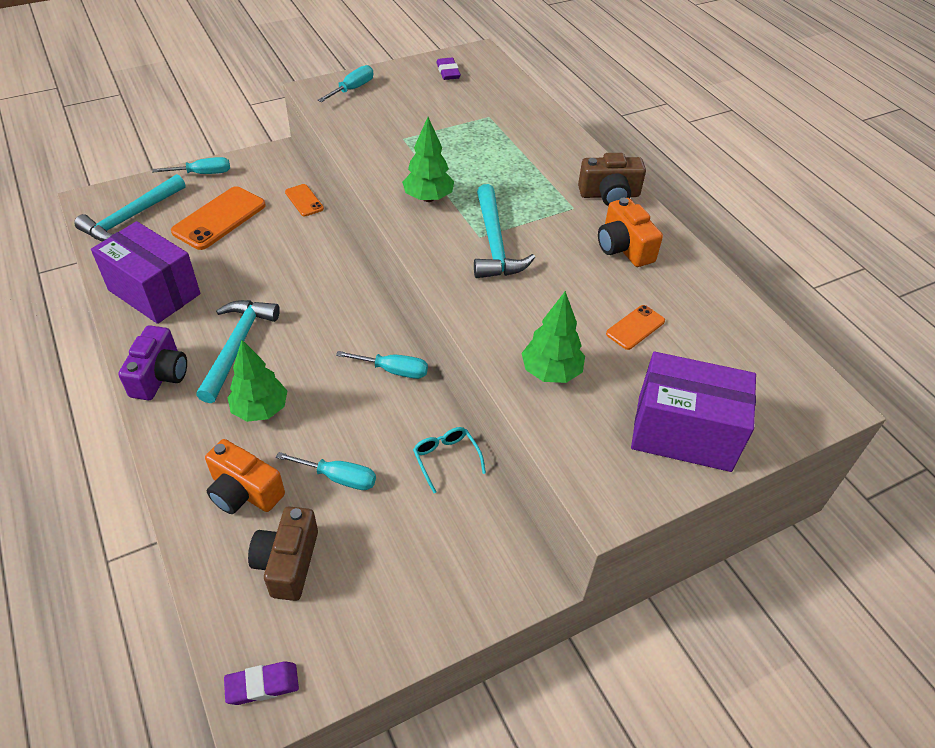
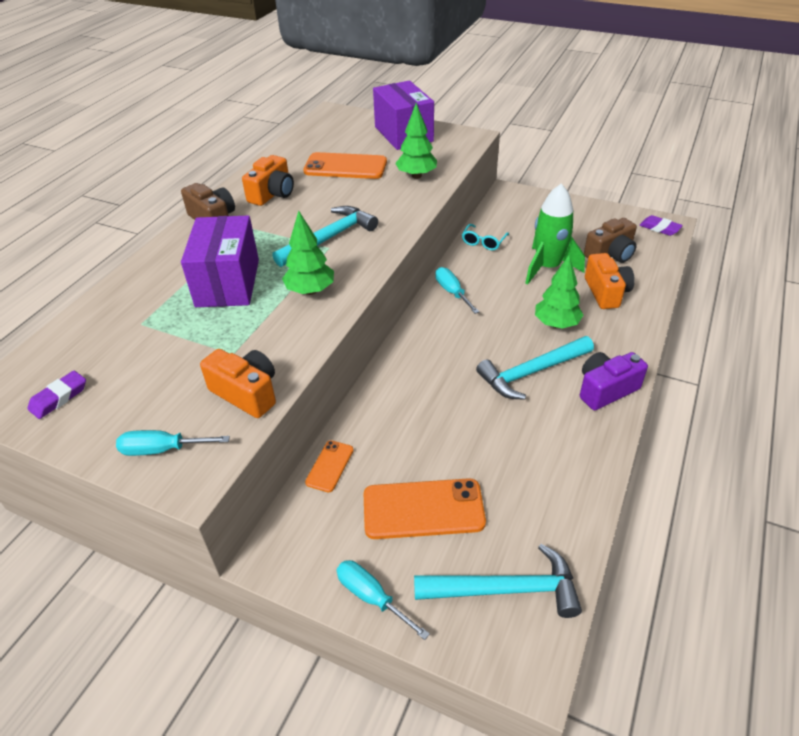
camera: 125 degrees left, 5 degrees down
purple box [91,221,200,324] -> purple box moved to [181,216,259,307]
turquoise screwdriver [276,452,376,490] -> green rocket [525,184,585,285]
orange phone [606,305,665,350] -> orange phone [303,152,387,179], size x1.90
none -> orange camera [200,349,276,418]

